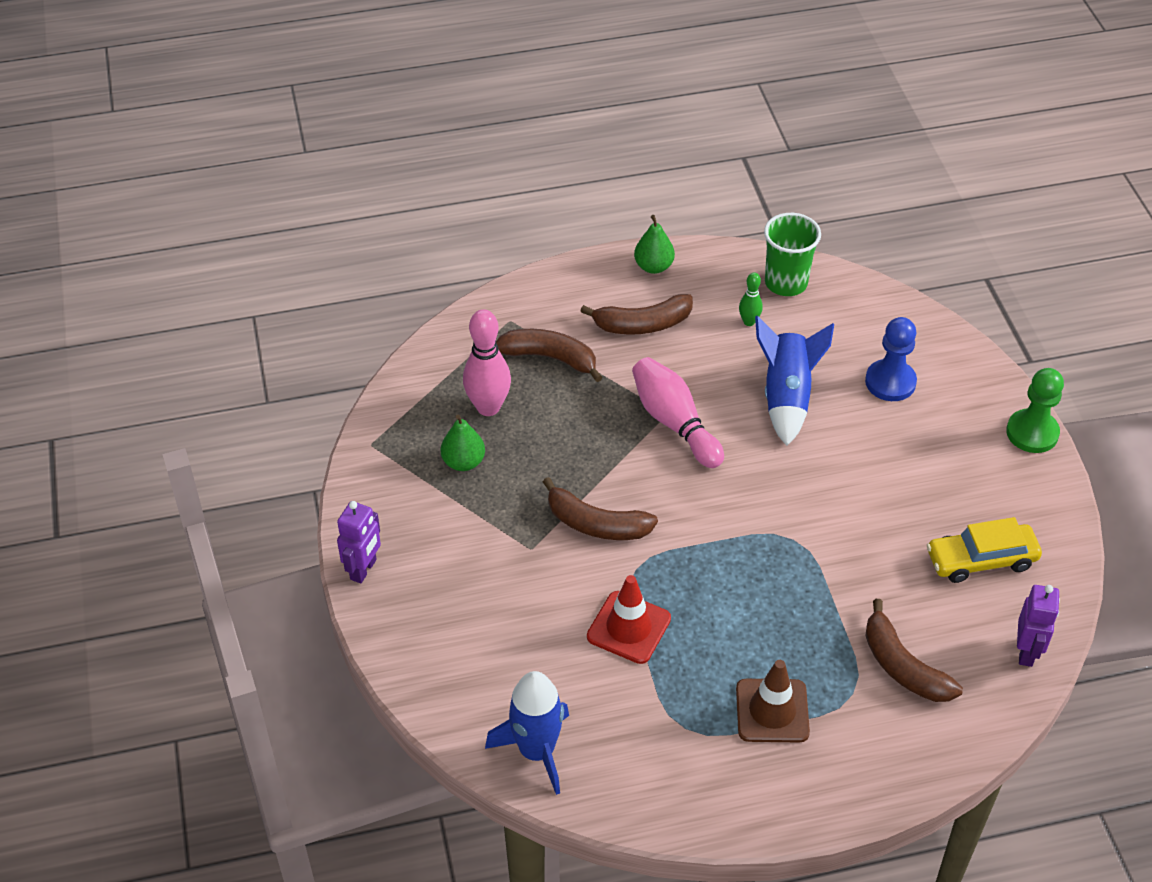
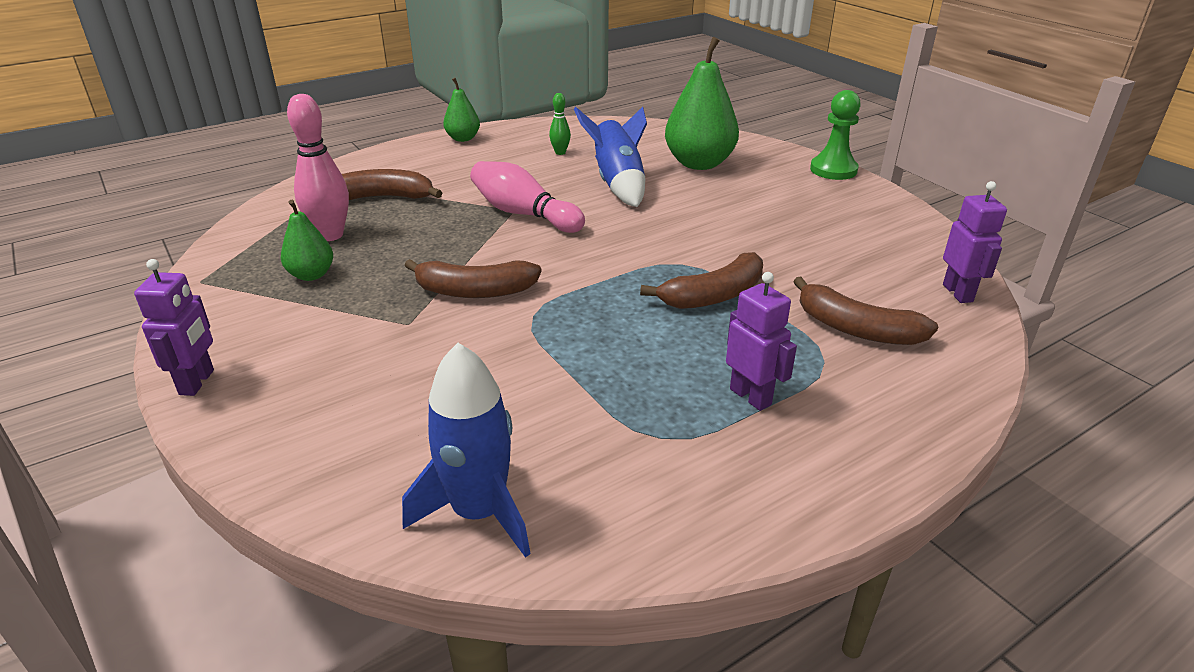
camera: 20 degrees left, 15 degrees down
brown banana [580,294,693,334] -> brown banana moved to [640,252,763,309]
red traffic cone [587,575,671,664] -> none
brown traffic cone [736,660,810,742] -> purple robot [726,272,797,411]
green cup [764,213,821,296] -> none
blue pawn [865,317,917,401] -> green pear [665,37,739,170]
yellow car [927,517,1042,583] -> none

